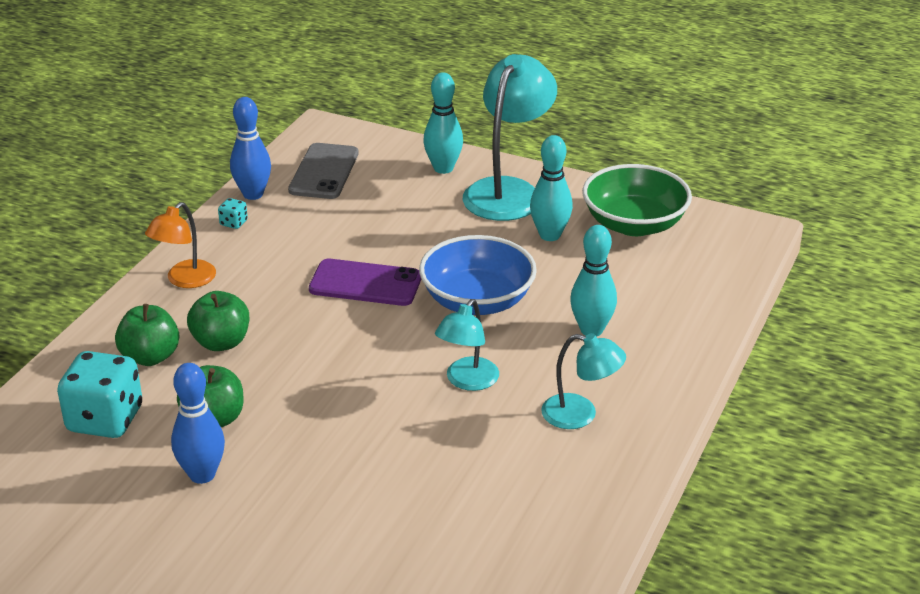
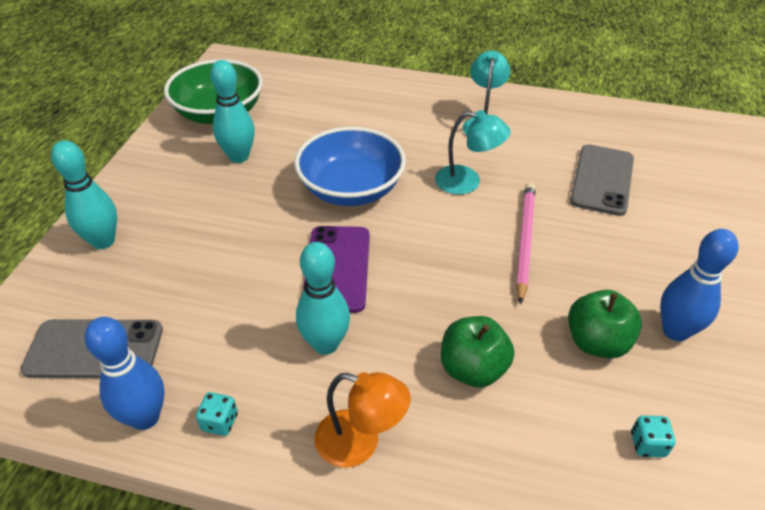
camera: 100 degrees left, 10 degrees up
turquoise dice [57,351,142,438] -> turquoise dice [631,416,675,457], size x0.42
green apple [115,304,179,366] -> none
turquoise lamp [463,54,557,221] -> none
turquoise bowling pin [570,225,617,337] -> turquoise bowling pin moved to [296,242,350,355]
none -> pink pencil [516,183,535,304]
none -> grey phone [570,144,634,216]

